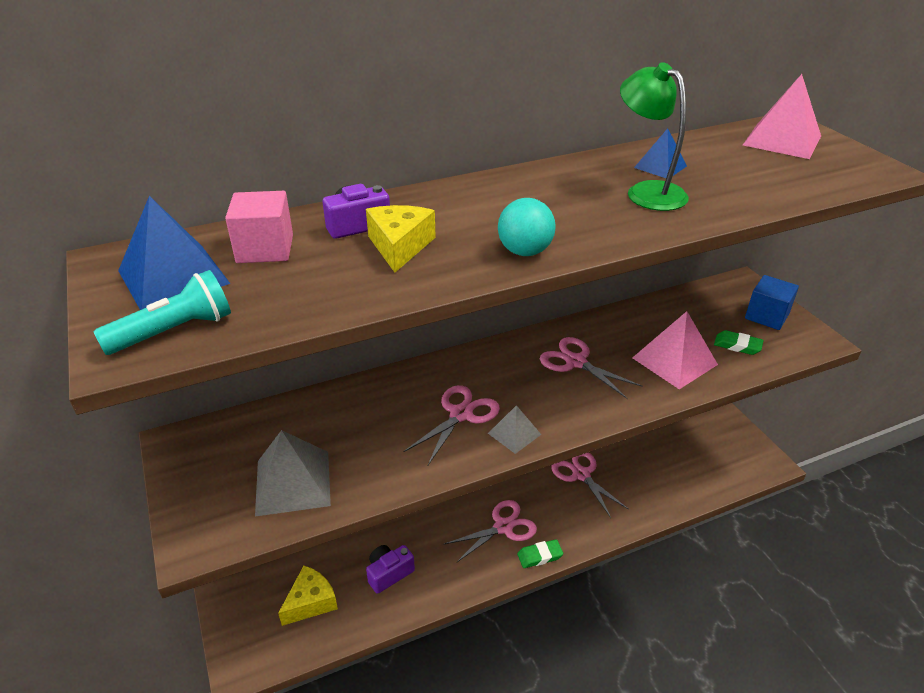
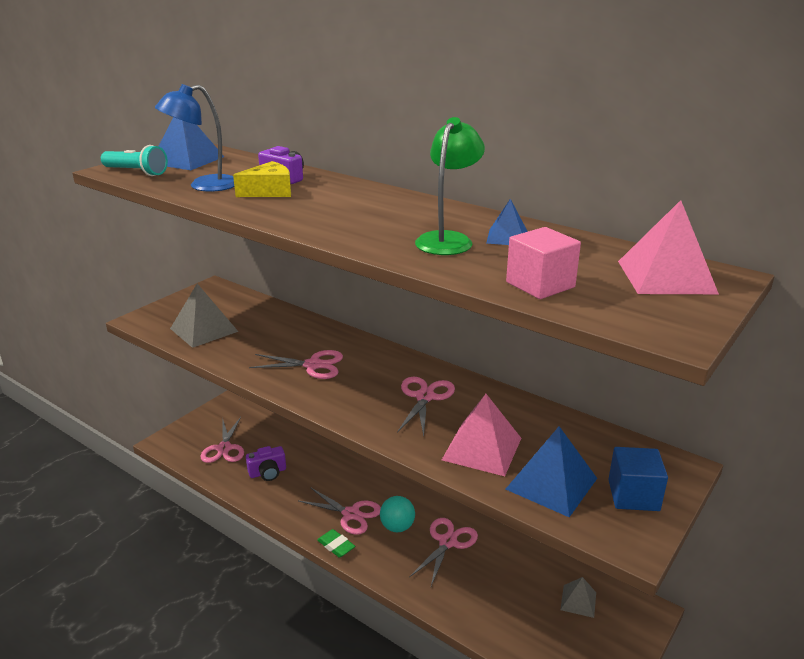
camera: 60 degrees right, 10 degrees down
pink cube [225,191,293,263] -> pink cube moved to [506,227,581,299]
yellow cheese [278,566,338,626] -> pink scissors [200,417,244,463]
purple camera [366,545,415,594] -> purple camera turned 135 degrees clockwise [246,446,286,481]
grey pyramid [488,405,541,454] -> grey pyramid moved to [560,577,596,618]
turquoise ball [498,198,556,256] -> turquoise ball moved to [380,496,415,532]
green eraser [714,330,764,355] -> blue pyramid [506,426,597,517]
none -> blue lamp [155,84,234,192]

